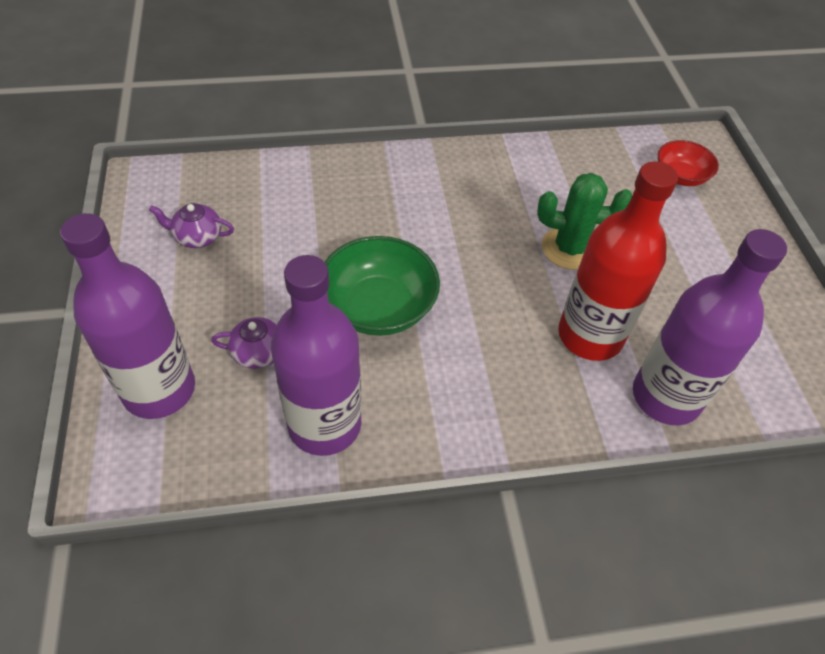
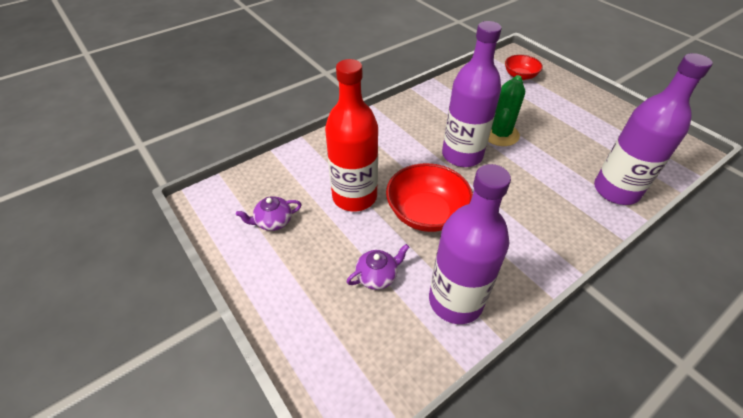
camera: 25 degrees left, 5 degrees down
purple bottle [60,213,195,419] -> purple bottle moved to [442,21,502,167]
green bowl [325,236,440,336] -> red bowl [386,163,473,232]
green cactus [537,173,632,270] -> green cactus turned 45 degrees counterclockwise [488,75,525,146]
red bottle [558,161,678,361] -> red bottle moved to [325,59,378,212]

